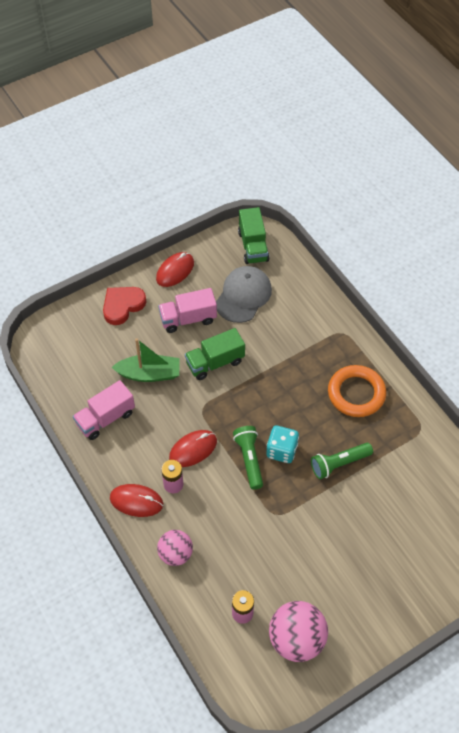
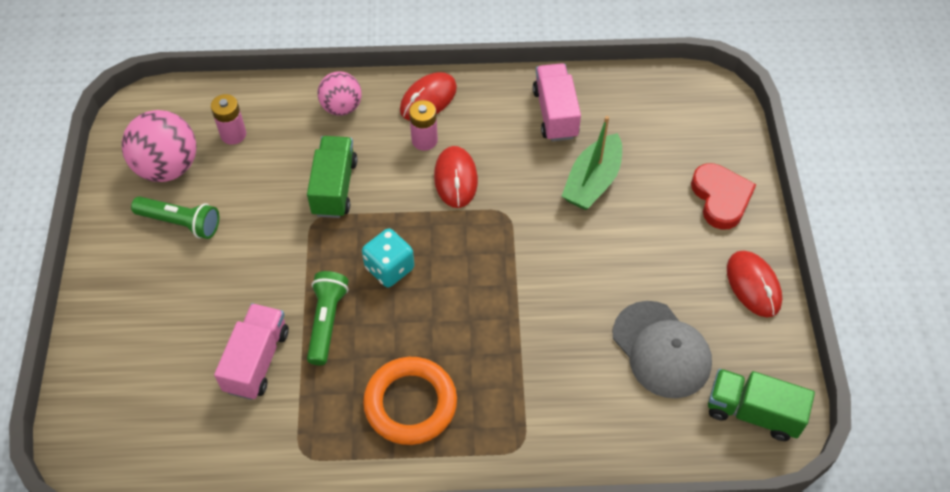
camera: 120 degrees right, 0 degrees up
pink truck [158,288,217,333] -> pink truck moved to [214,303,289,400]
green truck [185,328,245,380] -> green truck moved to [307,136,357,218]
green flashlight [233,426,263,490] -> green flashlight moved to [131,196,219,239]

